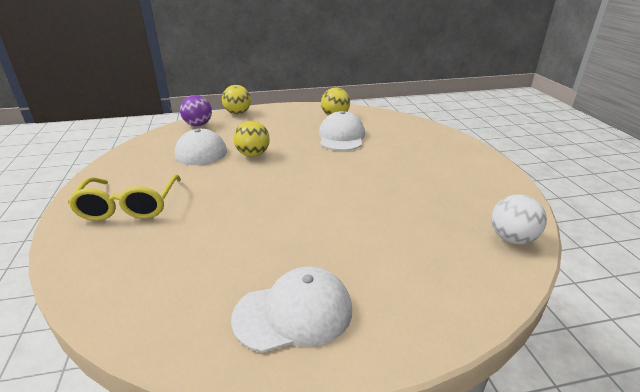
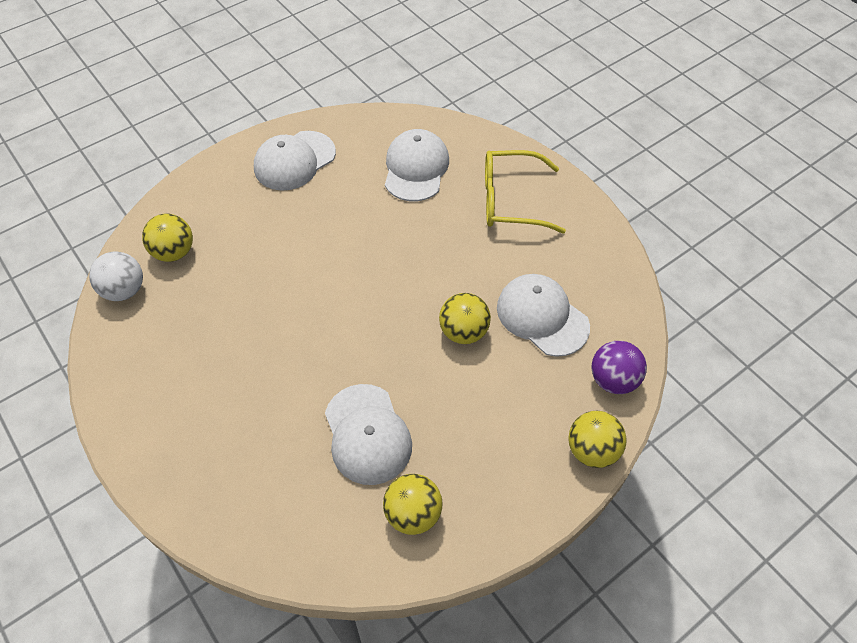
camera: 155 degrees right, 25 degrees up
yellow glasses [68,174,181,221] -> yellow glasses turned 60 degrees counterclockwise [485,150,566,233]
none -> yellow ball [142,213,193,262]
none -> white cap [385,129,449,201]

